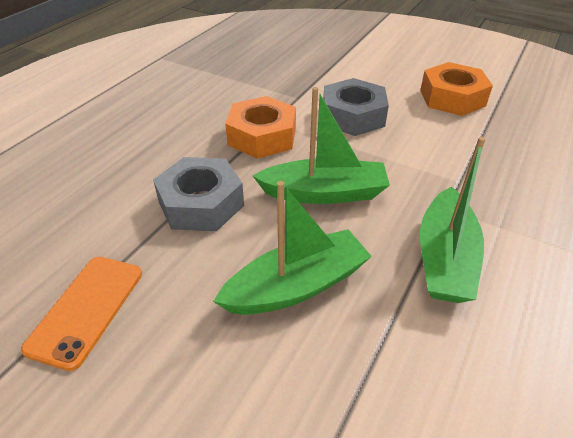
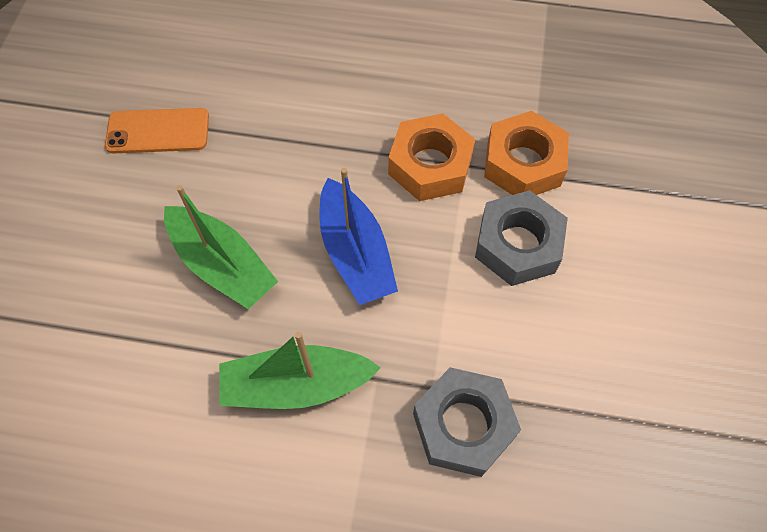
camera: 70 degrees right, 20 degrees up
grey nut [153,157,244,231] -> grey nut moved to [413,367,521,477]
green boat [253,87,390,204] -> blue boat [320,168,398,305]
orange nut [420,62,493,116] -> orange nut moved to [484,111,569,195]

